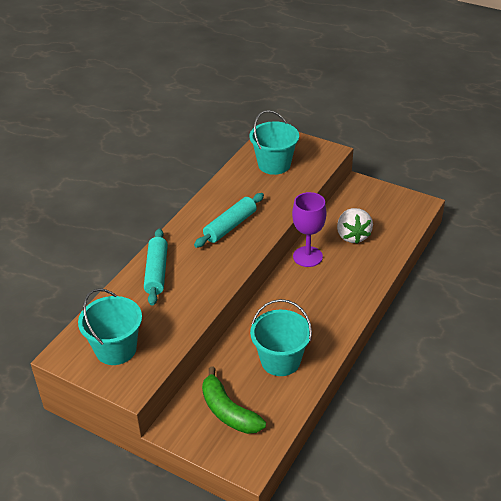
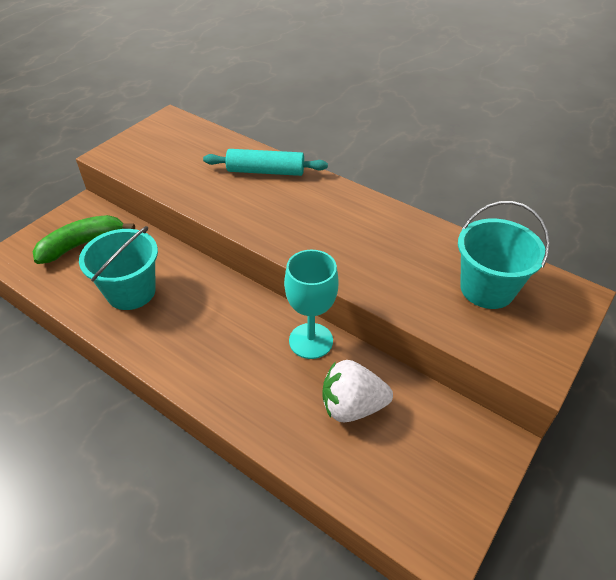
camera: 95 degrees right, 5 degrees up
turquoise bucket [78,288,142,365] -> none
turquoise rolling pin [194,193,264,248] -> none
purple goblet [292,192,327,267] -> turquoise goblet [284,250,339,359]

